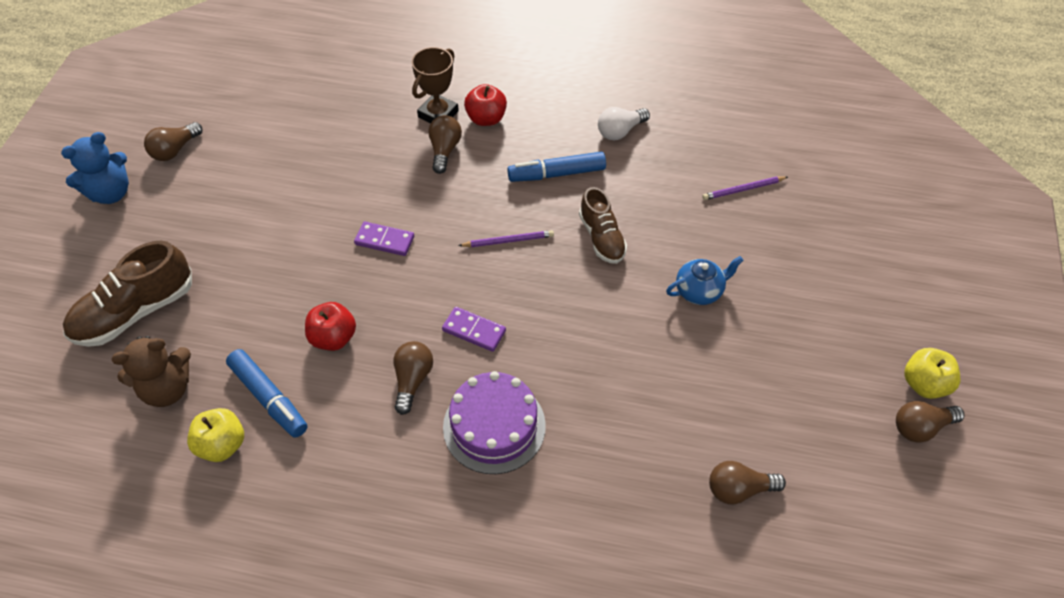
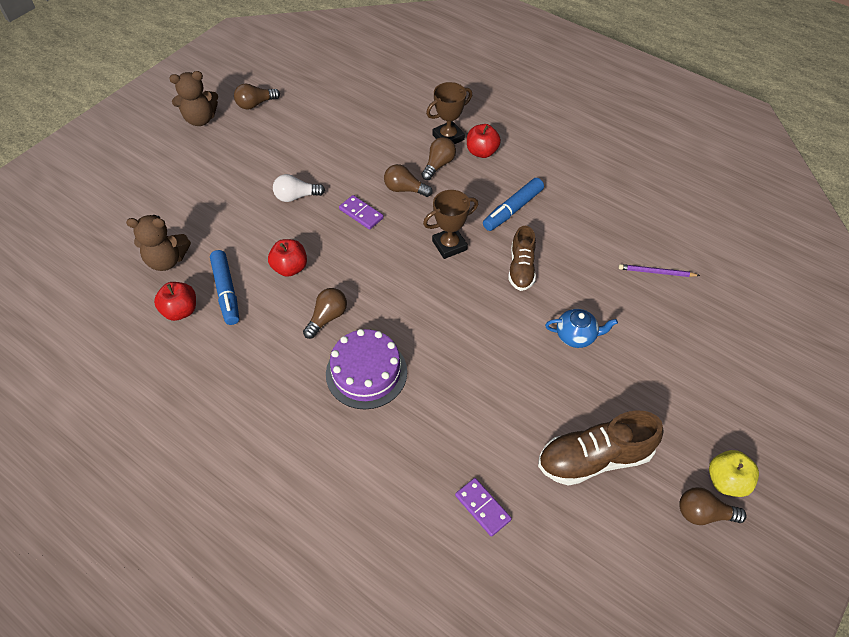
camera: 25 degrees right, 0 degrees up
blue teddy bear [61,132,129,204] -> brown teddy bear [170,71,218,126]
brown shoe [63,241,192,347] -> brown shoe moved to [538,410,663,486]
yellow apple [187,408,244,462] -> red apple [154,282,196,321]
purple domino [442,307,506,352] -> purple domino moved to [455,478,512,537]
purple pencil [458,230,554,247] -> brown trophy [423,190,478,259]
blue marker [507,152,606,182] -> blue marker turned 60 degrees counterclockwise [483,178,544,231]
white light bulb [598,107,650,140] -> white light bulb moved to [273,174,325,202]
brown light bulb [709,461,786,504] -> brown light bulb moved to [384,164,433,197]

